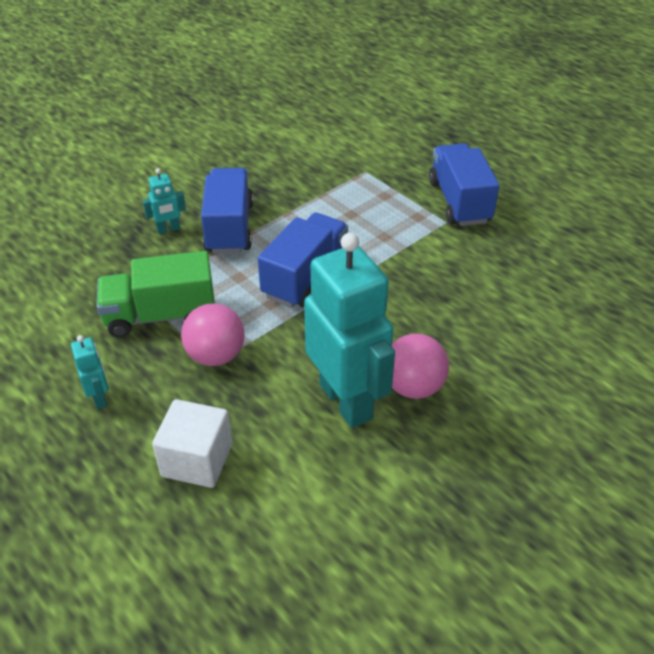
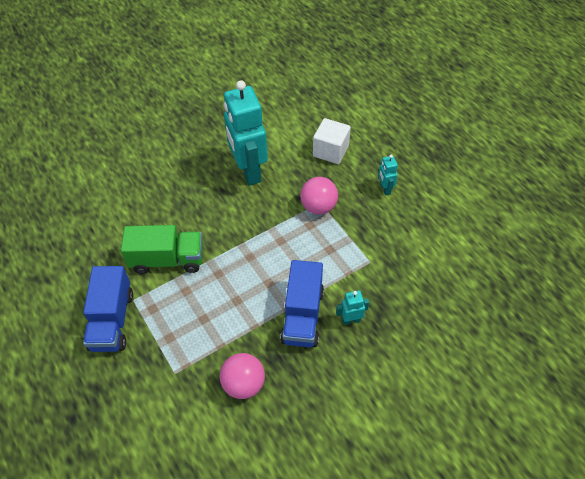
camera: 170 degrees left, 10 degrees up
green truck [97,251,215,338] -> green truck moved to [121,225,203,274]
blue truck [258,213,348,308] -> none
pink ball [392,334,449,399] -> pink ball moved to [220,353,265,399]

